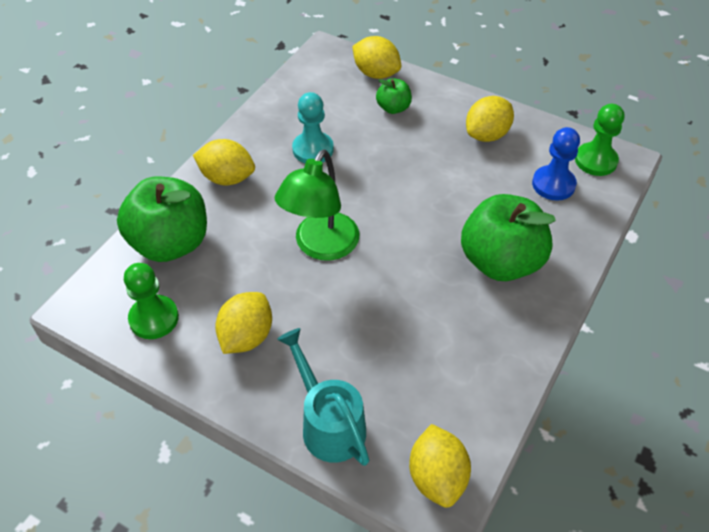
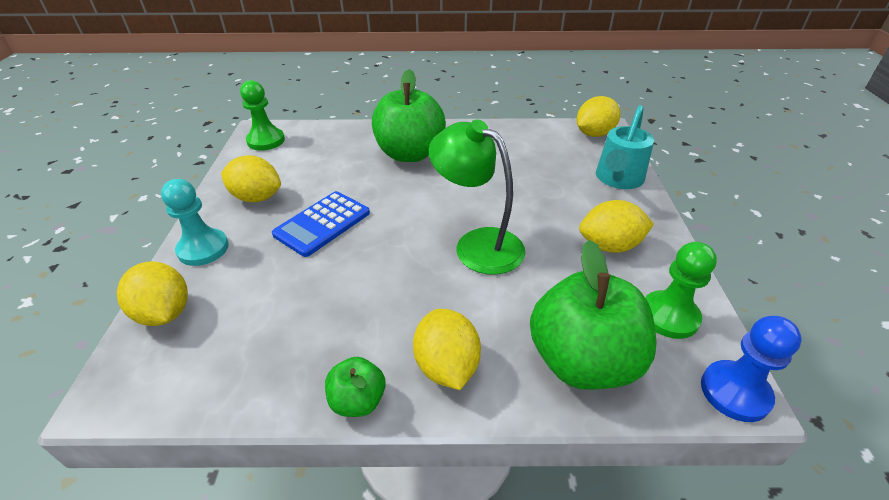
camera: 120 degrees left, 10 degrees down
green lamp [275,150,359,261] -> green lamp turned 135 degrees counterclockwise [429,119,525,275]
turquoise pawn [292,92,334,163] -> turquoise pawn moved to [161,179,229,266]
yellow lemon [352,36,401,79] -> yellow lemon turned 45 degrees counterclockwise [117,261,188,326]
green apple [376,78,412,114] -> green apple moved to [325,357,386,417]
blue pawn [532,127,580,201] -> blue pawn moved to [701,316,802,422]
none -> blue calculator [272,191,370,257]

